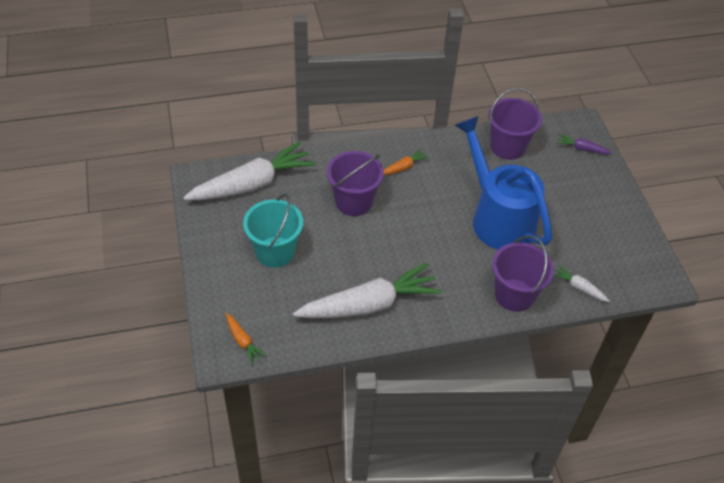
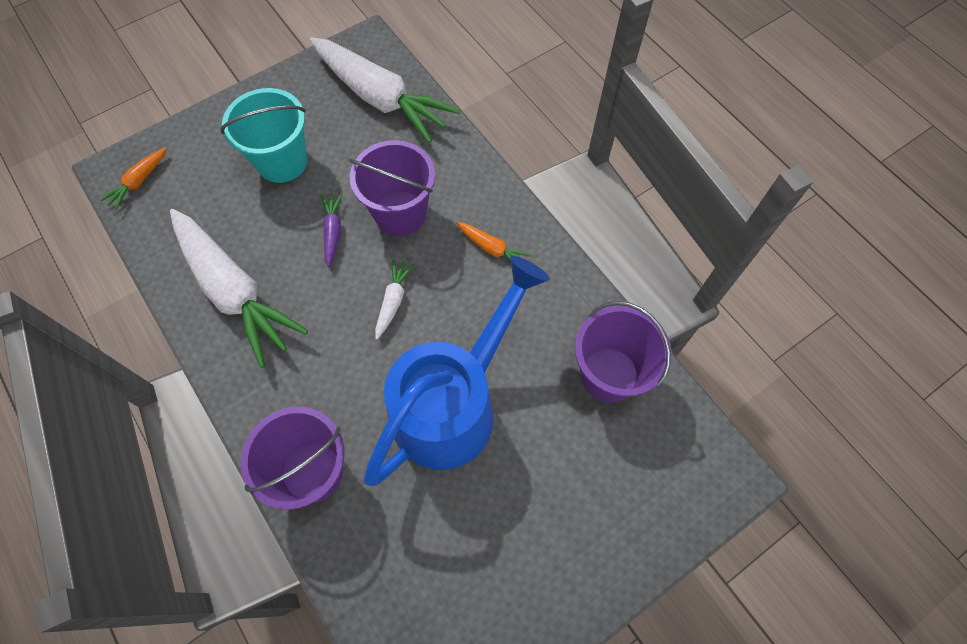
camera: 70 degrees right, 15 degrees up
white carrot [553,264,609,302] -> white carrot moved to [375,259,415,339]
purple carrot [557,134,612,154] -> purple carrot moved to [321,193,343,267]

